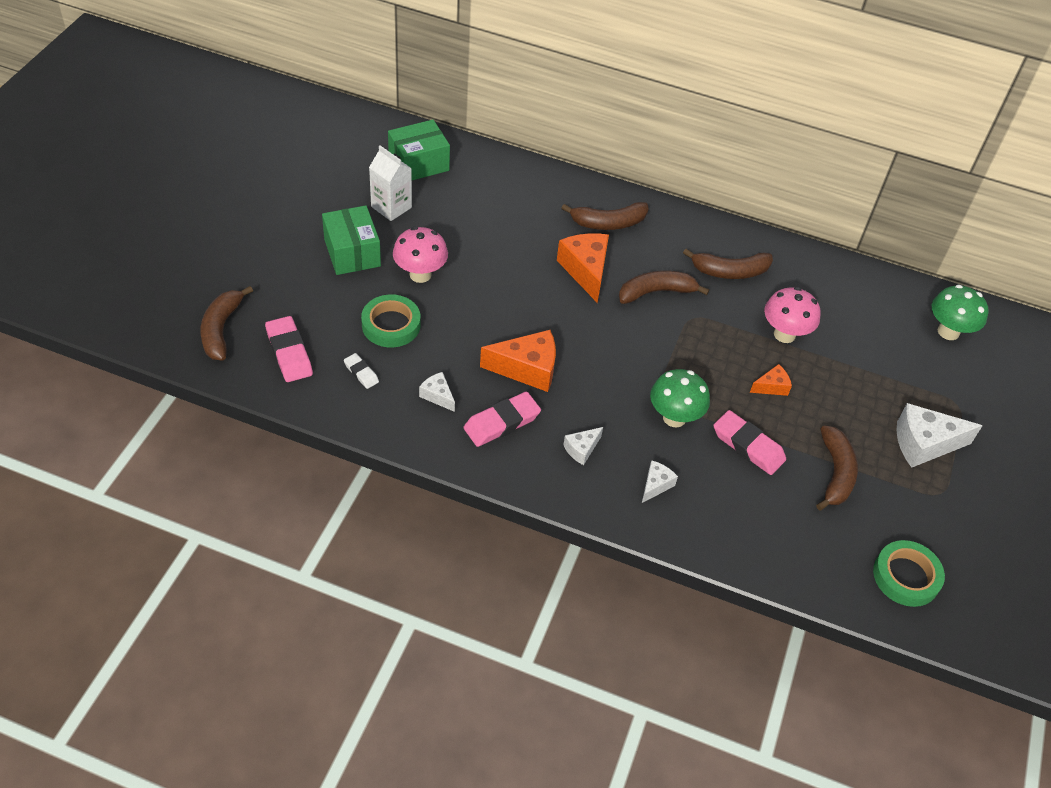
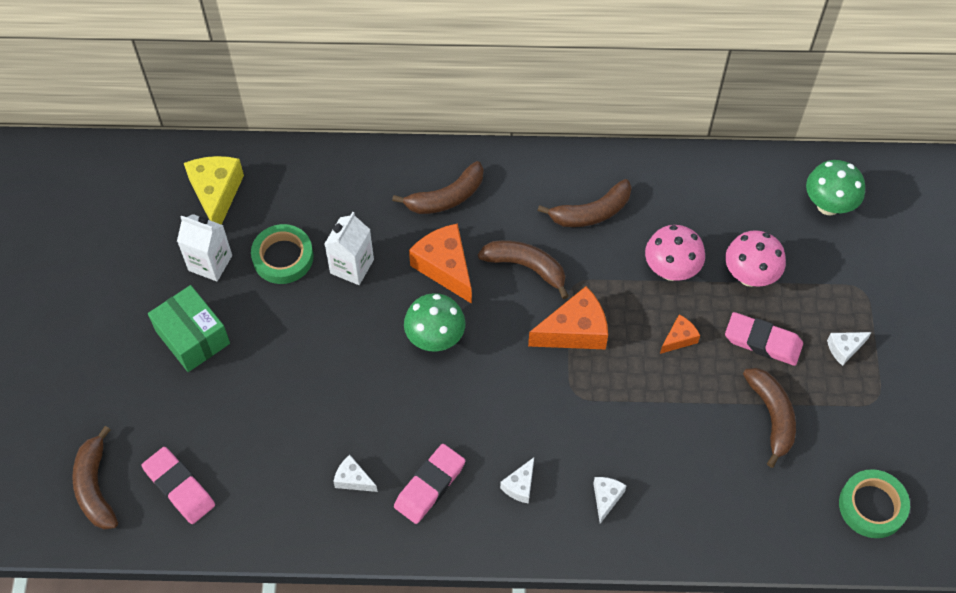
camera: 15 degrees left, 10 degrees up
white eraser [344,353,379,389] -> none
green tape [361,294,420,347] -> green tape moved to [251,224,314,284]
green box [388,120,450,180] -> yellow cheese [184,156,244,225]
pink mushroom [393,227,448,283] -> pink mushroom moved to [725,230,786,287]
orange cheese [480,330,556,392] -> orange cheese moved to [528,286,608,349]
brown banana [619,271,709,304] -> brown banana turned 60 degrees clockwise [478,240,569,299]
green mushroom [650,369,710,427] -> green mushroom moved to [404,293,465,352]
pink eraser [713,410,786,475] -> pink eraser moved to [725,312,803,366]
white cheese [896,403,983,468] -> white cheese [827,332,872,366], size x0.53
none -> white carton [325,212,374,285]

